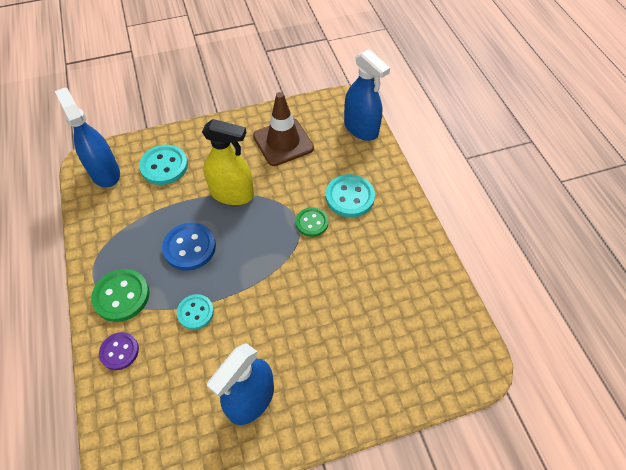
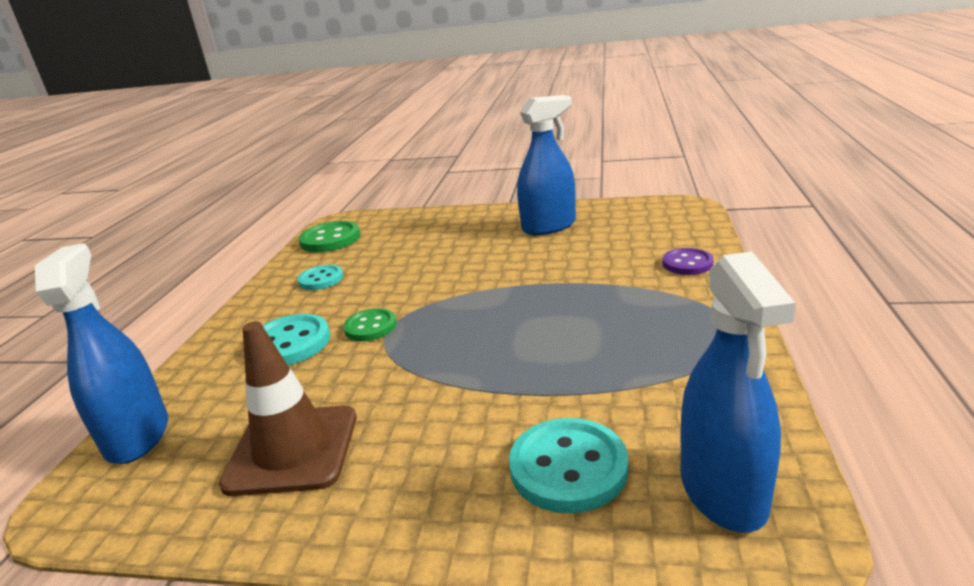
camera: 150 degrees left, 30 degrees down
green button [91,269,150,322] -> green button moved to [299,221,360,252]
blue button [162,222,216,271] -> none
turquoise button [177,294,214,330] -> turquoise button moved to [297,265,343,290]
yellow spray bottle [202,119,254,205] -> none

